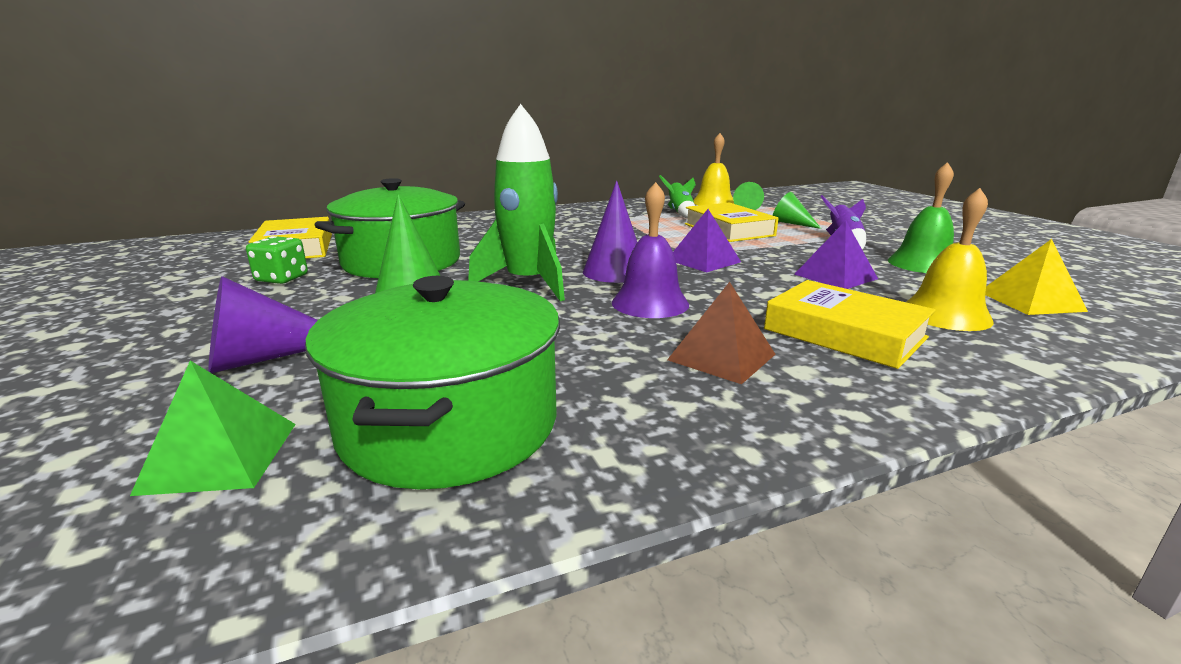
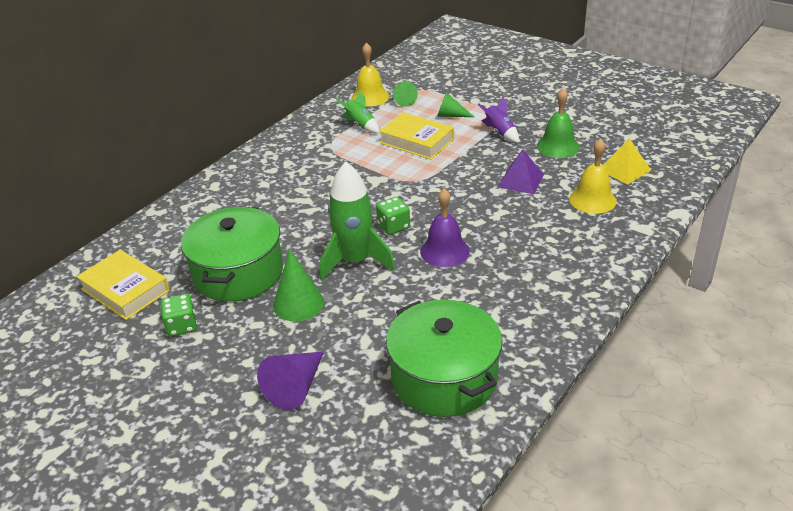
camera: 30 degrees left, 15 degrees up
green pyramid [130,361,296,496] -> none
purple cone [583,181,637,283] -> green dice [376,197,410,235]
brown pyramid [667,282,776,384] -> none
purple pyramid [673,209,741,272] -> none
yellow book [764,280,936,369] -> none

